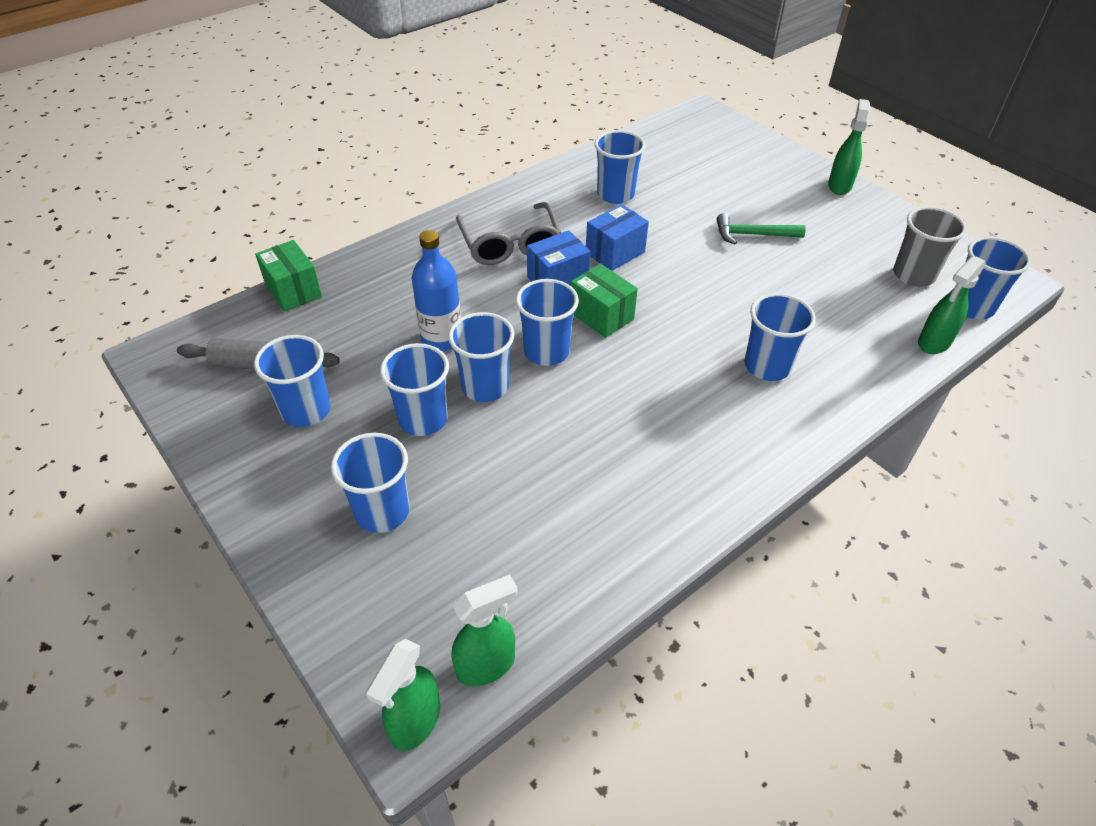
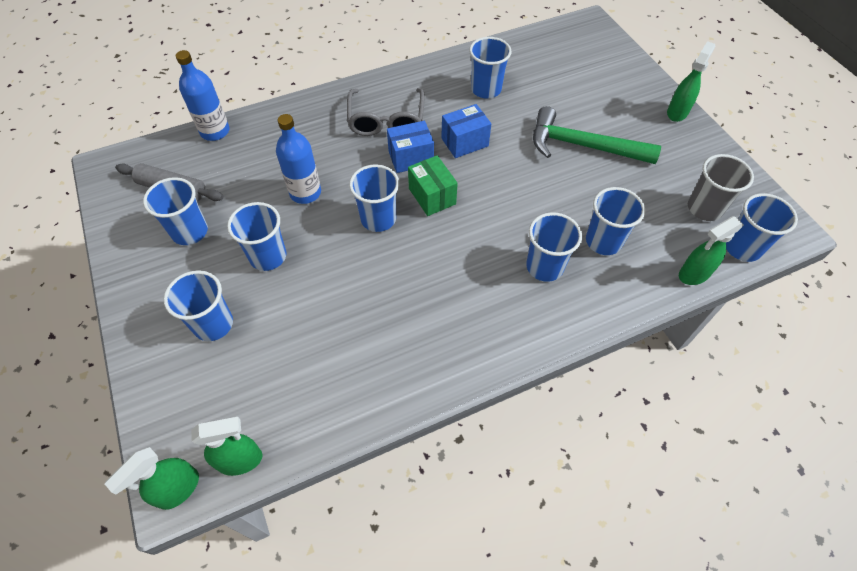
camera: 15 degrees right, 10 degrees up
green box [255,240,322,312] -> blue bottle [176,50,230,141]
blue cup [448,312,514,402] -> blue cup moved to [586,187,645,255]
green hammer [716,213,806,244] -> green hammer [533,106,661,164], size x1.74

